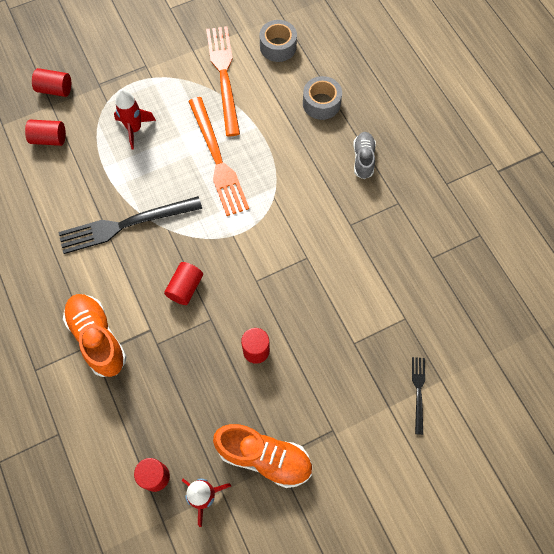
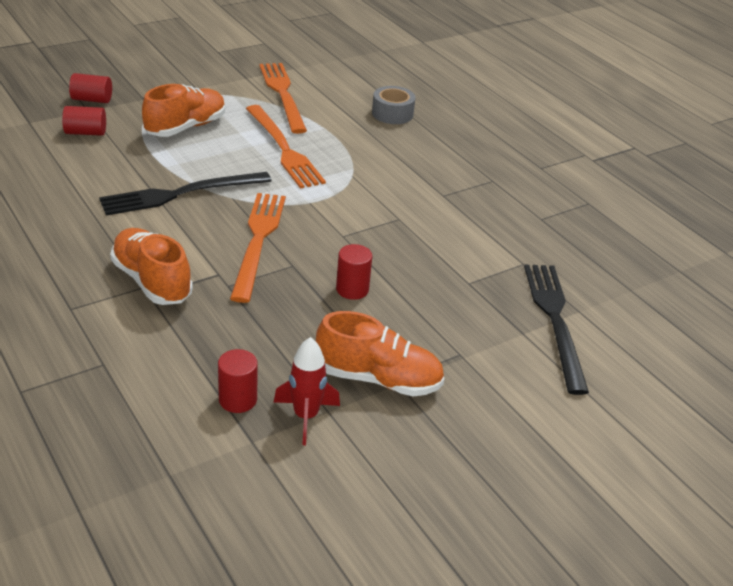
camera: 10 degrees left, 30 degrees down
red rocket [114,89,156,149] -> orange shoe [142,84,225,137]
red cylinder [164,262,203,305] -> orange fork [230,193,286,303]
grey tape [260,20,297,62] -> none
grey shoe [353,132,376,179] -> none
black fork [412,357,425,435] -> black fork [524,265,589,395], size x2.04

